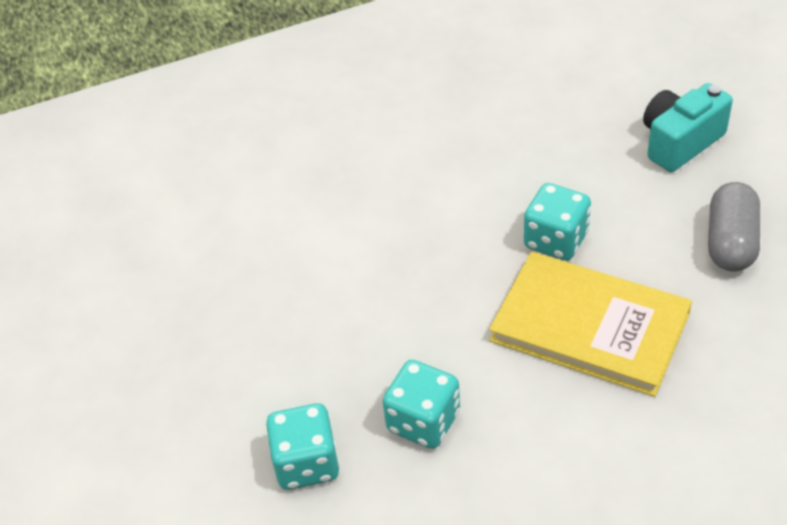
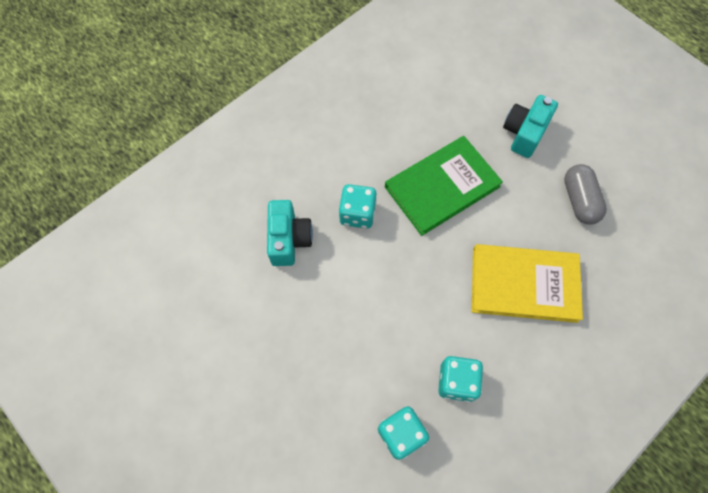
camera: 25 degrees left, 20 degrees up
turquoise dice [524,183,591,261] -> turquoise dice moved to [339,184,377,229]
none -> turquoise camera [267,200,313,266]
none -> green book [385,136,503,236]

